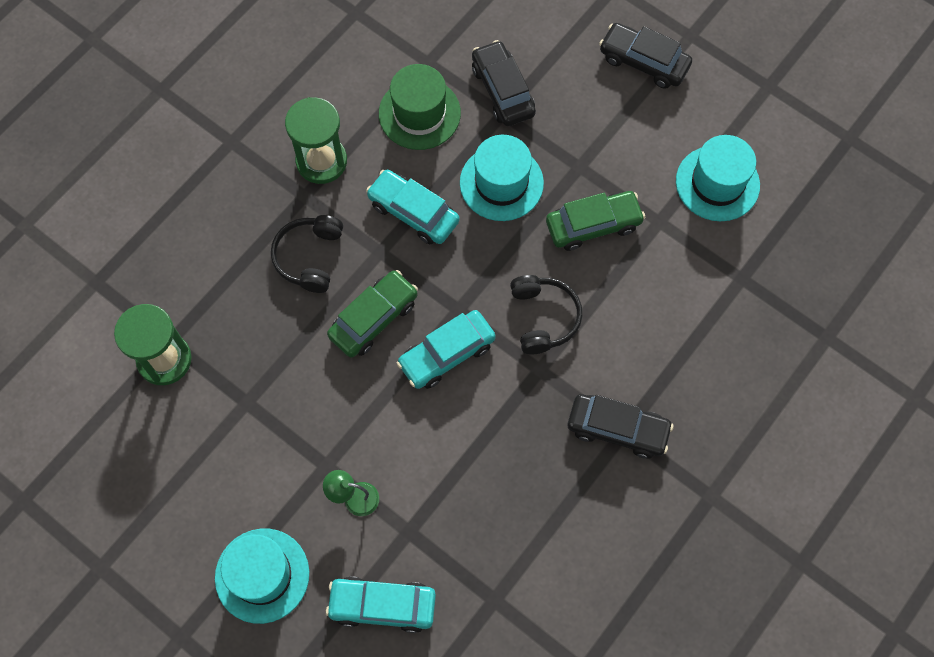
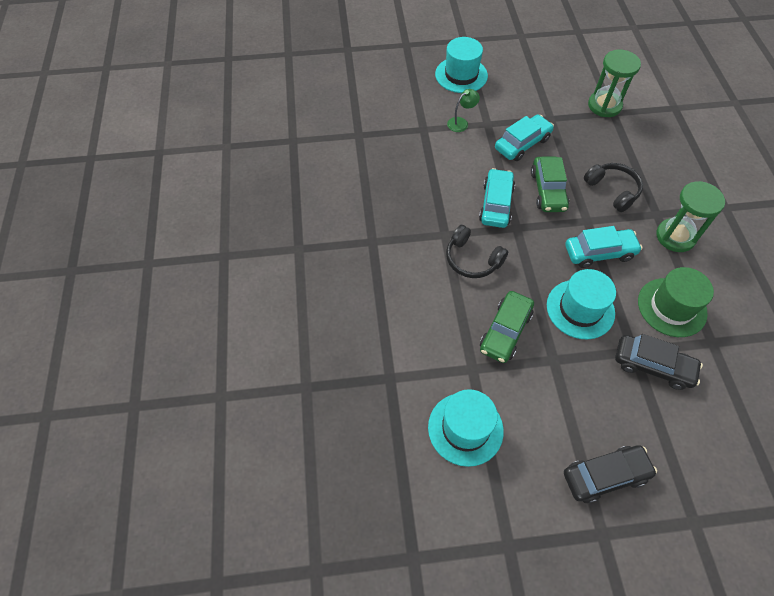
camera: 135 degrees right, 10 degrees down
turquoise car [326,576,436,633] -> turquoise car moved to [495,115,554,161]
black car [568,394,674,459] -> none

